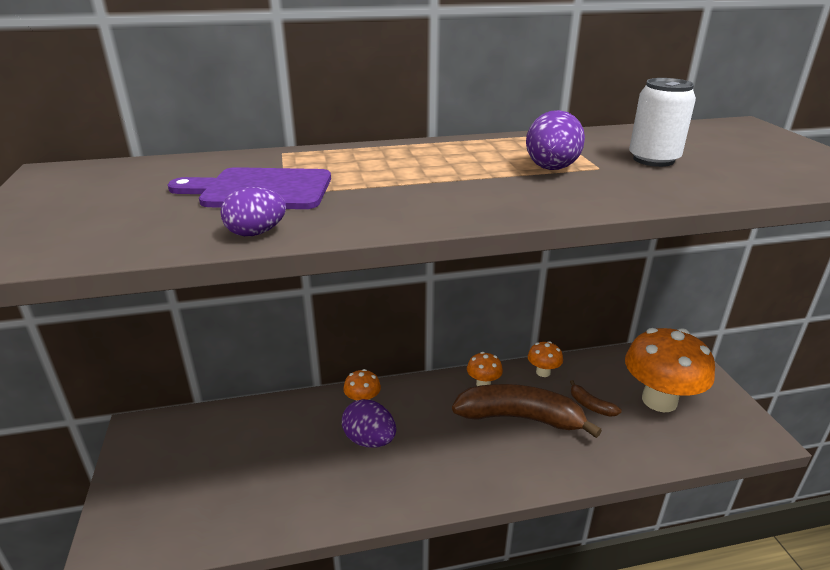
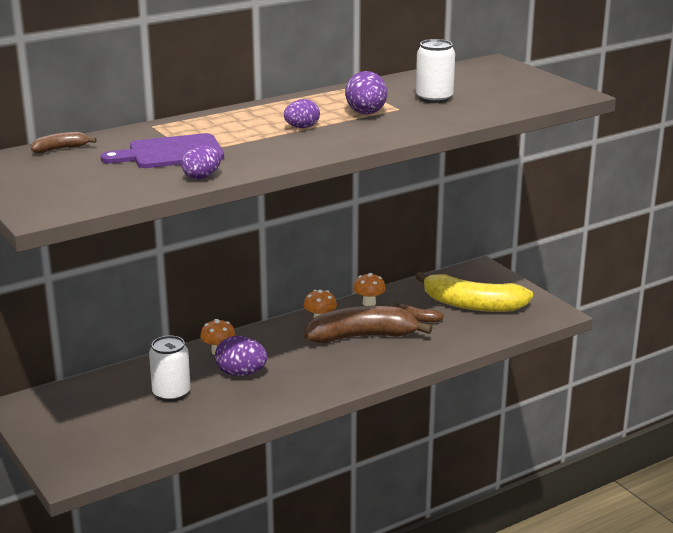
camera: 20 degrees left, 5 degrees down
orange mushroom [625,328,715,412] -> yellow banana [415,272,533,312]
none -> brown banana [31,132,97,153]
none -> white can [149,336,191,402]
none -> purple egg [284,99,320,128]

